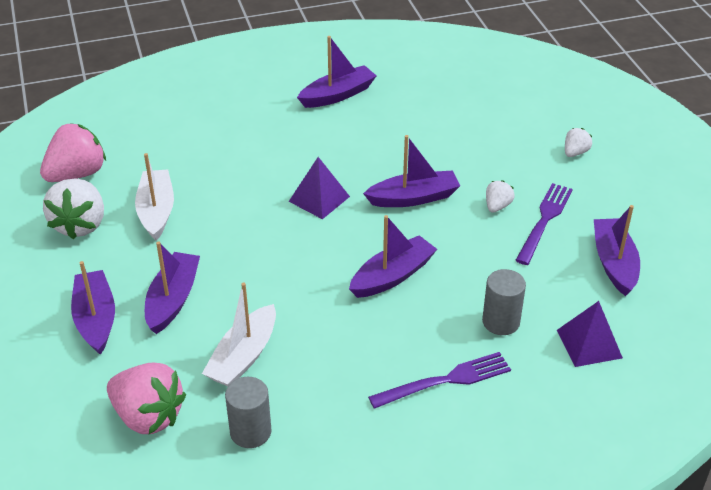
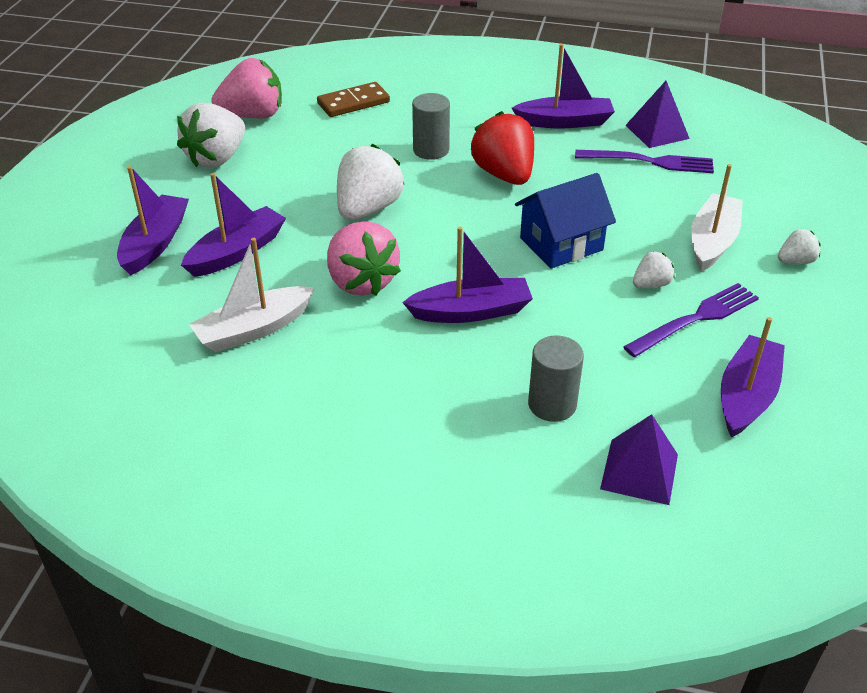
camera: 30 degrees right, 0 degrees up
pink strawberry [107,363,186,434] -> pink strawberry moved to [327,221,401,296]
white boat [135,153,174,241] -> white boat moved to [691,164,743,272]
grey cylinder [225,377,271,448] -> grey cylinder moved to [412,93,450,160]
purple pyramid [289,157,350,219] -> purple pyramid moved to [626,81,690,148]
purple boat [363,135,460,207] -> blue house [515,173,616,269]
purple fork [368,352,511,409] -> purple fork moved to [575,150,714,173]
none -> brown domino [317,82,390,117]
none -> white strawberry [337,144,405,220]
none -> red strawberry [471,111,534,185]

